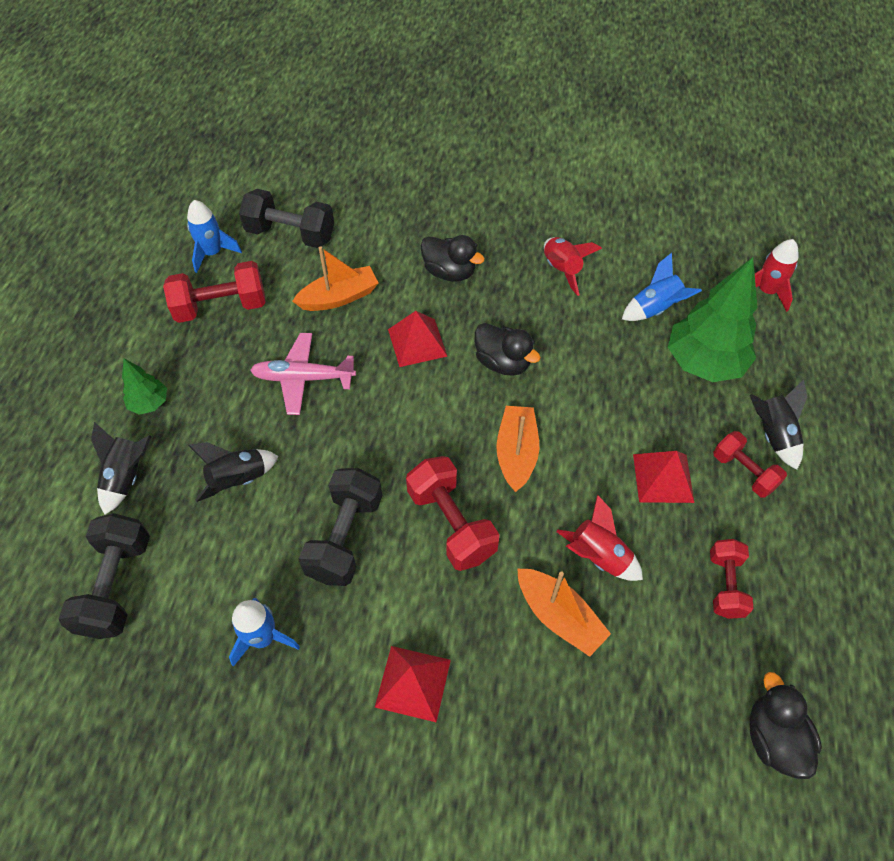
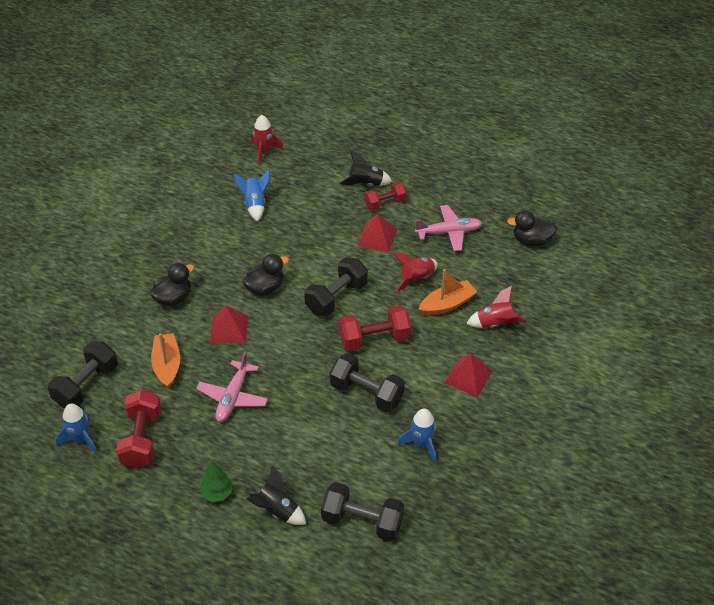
camera: 75 degrees left, 10 degrees down
black rocket [188,442,279,502] -> none
orange boat [496,406,539,492] -> black dumbbell [304,257,368,316]
red rocket [544,237,602,296] -> red rocket moved to [466,286,525,328]
green tree [668,257,758,382] -> none
red dumbbell [710,539,753,619] -> pink plane [415,205,482,251]

